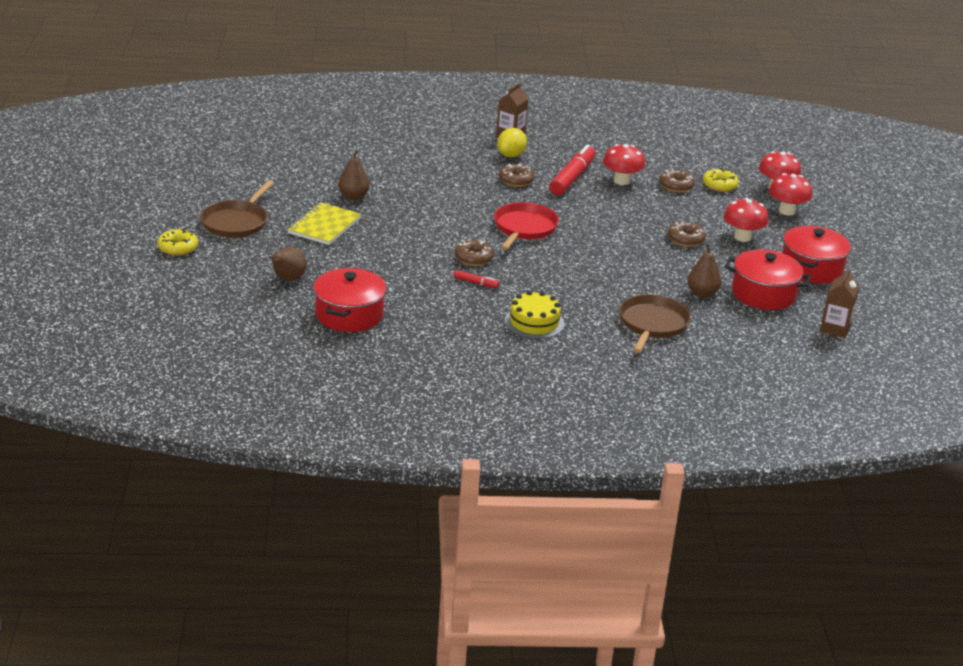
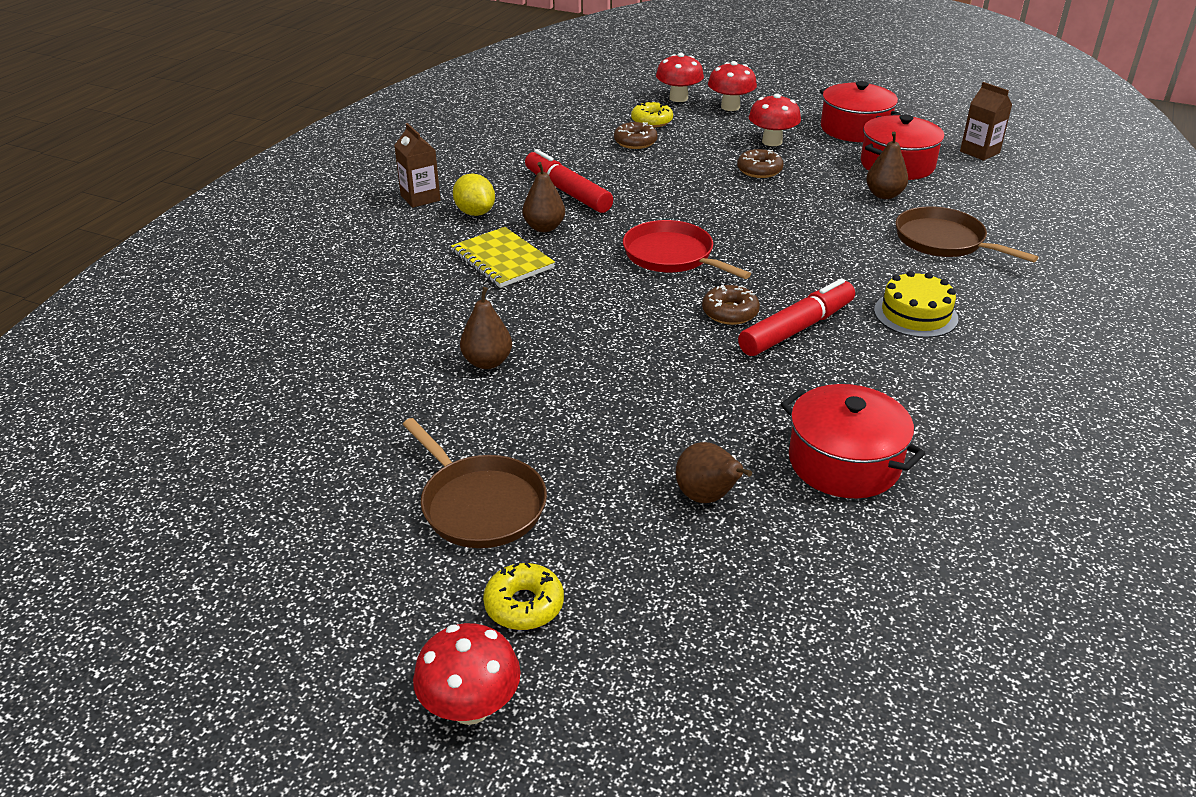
camera: 60 degrees left, 5 degrees up
yellow notebook [287,202,361,245] -> yellow notebook moved to [451,227,555,288]
red marker [454,270,499,288] -> red marker [738,278,855,356], size x2.23
brown donut [498,163,535,187] -> brown pear [522,162,565,232]
red mushroom [603,144,645,185] -> red mushroom moved to [413,623,521,725]

